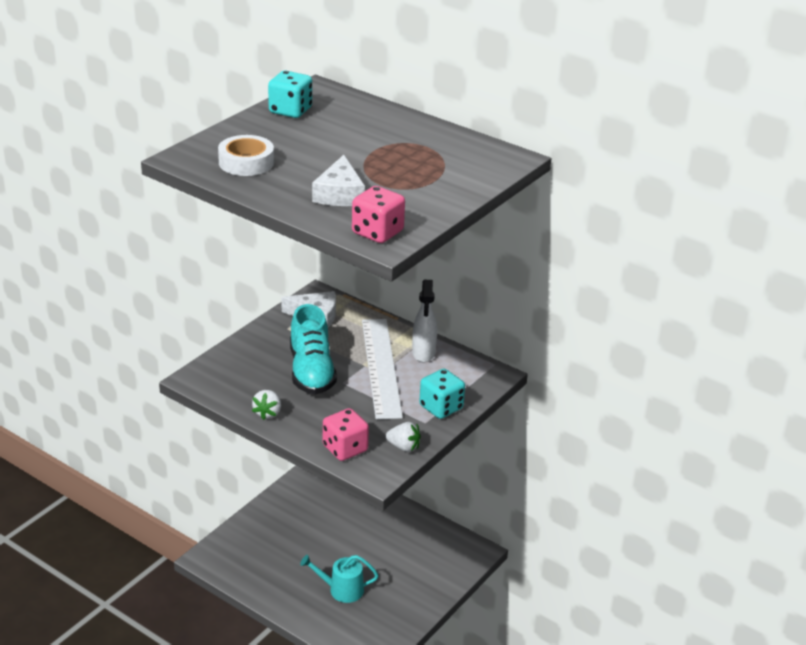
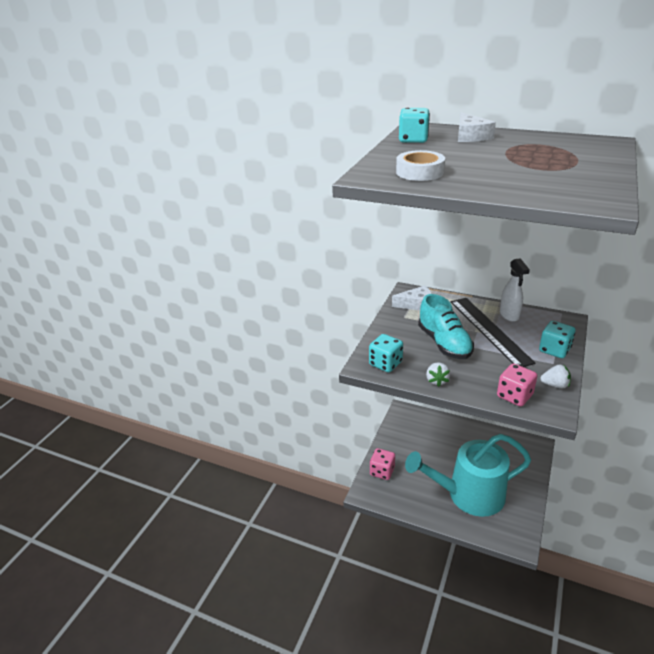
camera: 10 degrees left, 0 degrees up
turquoise watering can [300,555,378,603] -> turquoise watering can [405,434,531,517], size x2.28
white cheese [312,155,365,206] -> white cheese moved to [458,112,496,142]
pink dice [352,186,405,243] -> pink dice moved to [370,448,395,480]
white ruler [362,319,403,420] -> black ruler [451,298,536,367]
none -> turquoise dice [369,334,403,372]

